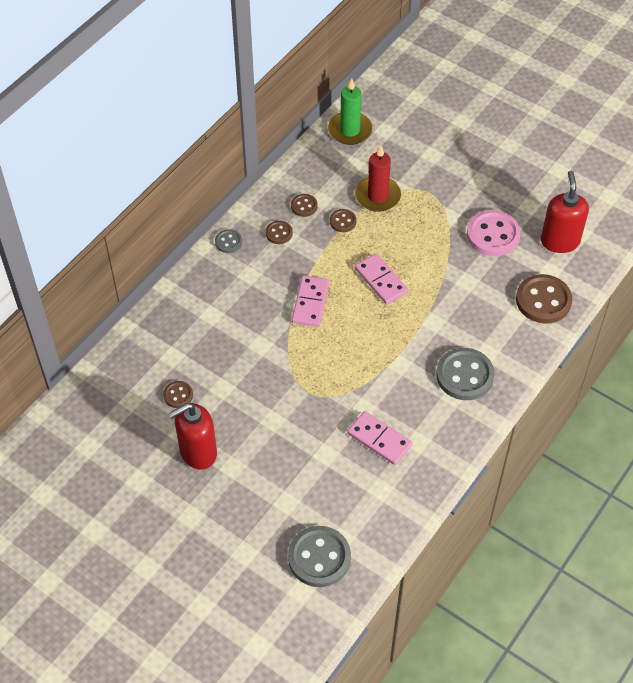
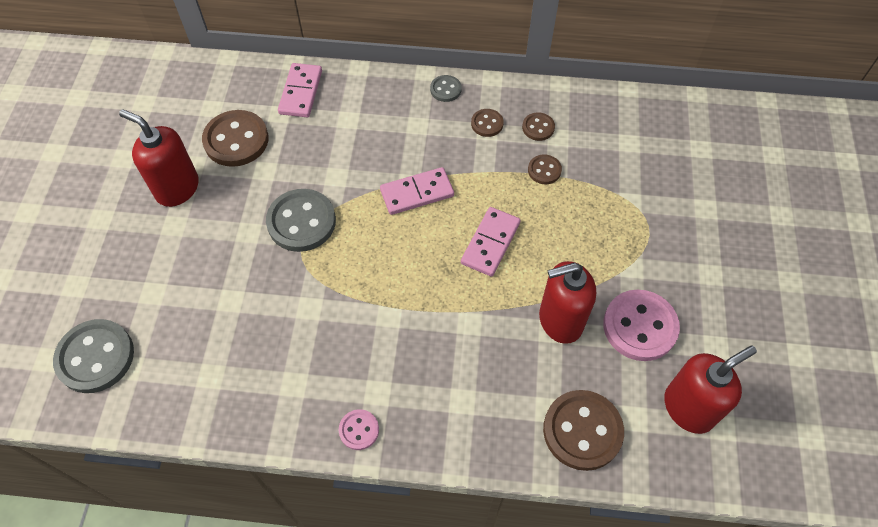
camera: 60 degrees right, 5 degrees up
brown button [163,381,193,408] -> brown button [202,110,269,167], size x1.96
green candle [328,78,372,145] -> none
pink domino [347,411,412,465] -> pink domino moved to [278,63,322,117]
red candle [355,146,401,212] -> none
grey button [436,348,495,400] -> grey button moved to [266,189,336,252]
none -> pink button [339,409,379,450]
none -> red soap dispenser [539,261,596,344]

